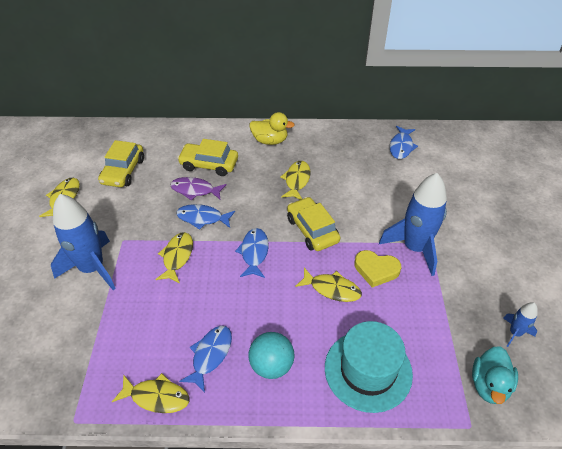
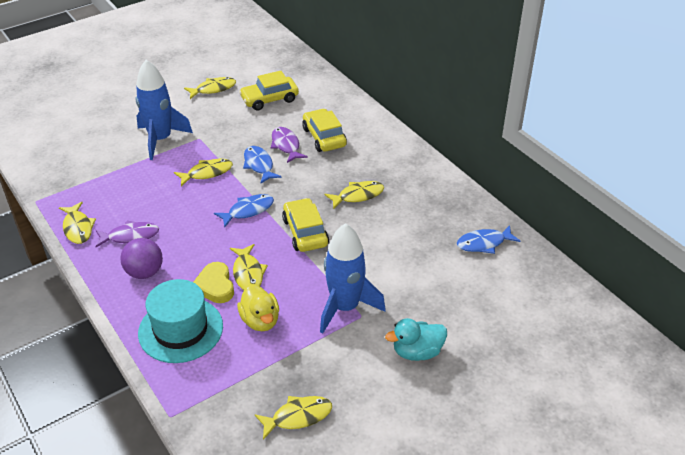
camera: 55 degrees right, 5 degrees down
blue fish [179,326,232,392] -> purple fish [95,220,159,247]
turquoise ball [248,332,294,379] -> purple ball [120,238,163,279]
yellow duck [250,112,295,145] -> yellow duck moved to [237,284,279,331]
yellow car [287,197,340,251] -> yellow car turned 45 degrees counterclockwise [282,198,329,252]
yellow heart [354,250,401,288] -> yellow heart moved to [193,262,234,303]
turquoise duck [472,346,518,404] -> turquoise duck moved to [385,318,447,361]
blue rocket [503,302,538,347] -> yellow fish [254,396,332,440]

